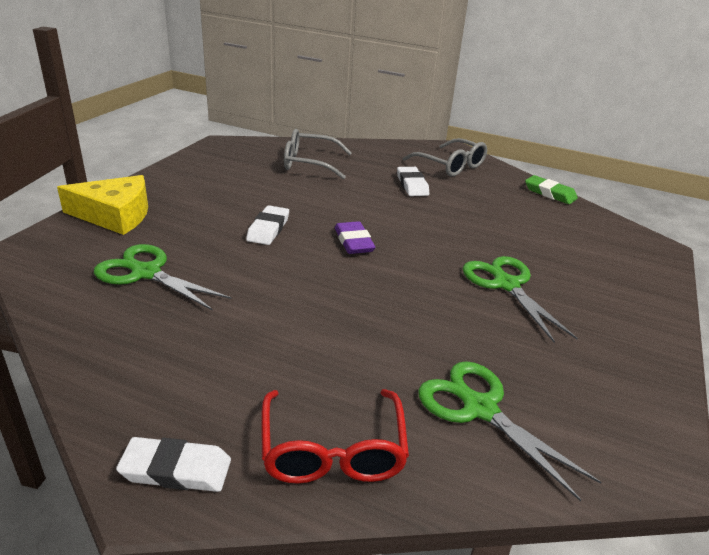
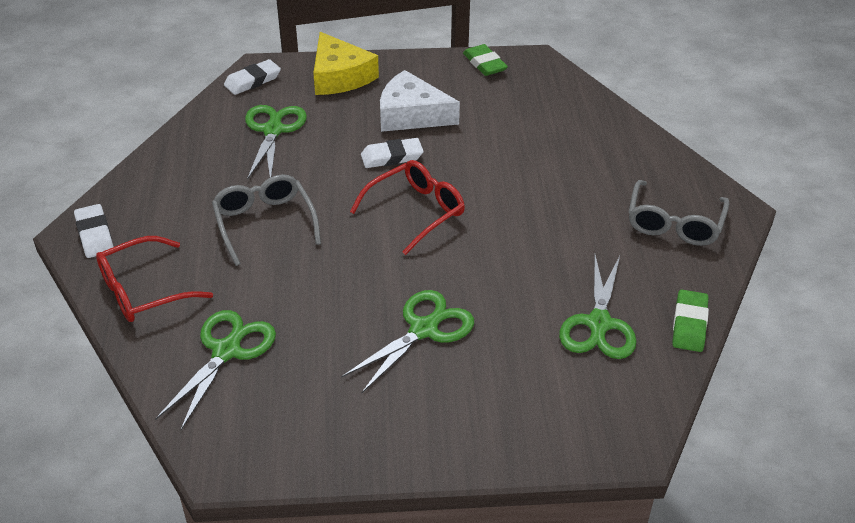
camera: 65 degrees right, 10 degrees up
grey glasses [284,129,352,180] -> grey glasses moved to [212,174,321,266]
purple eraser [335,221,376,254] -> red glasses [350,160,465,255]
white eraser [397,167,429,196] -> white eraser moved to [224,59,281,95]
none -> white cheese [380,70,460,132]
none -> green eraser [463,44,508,76]
none -> green scissors [559,255,637,359]

